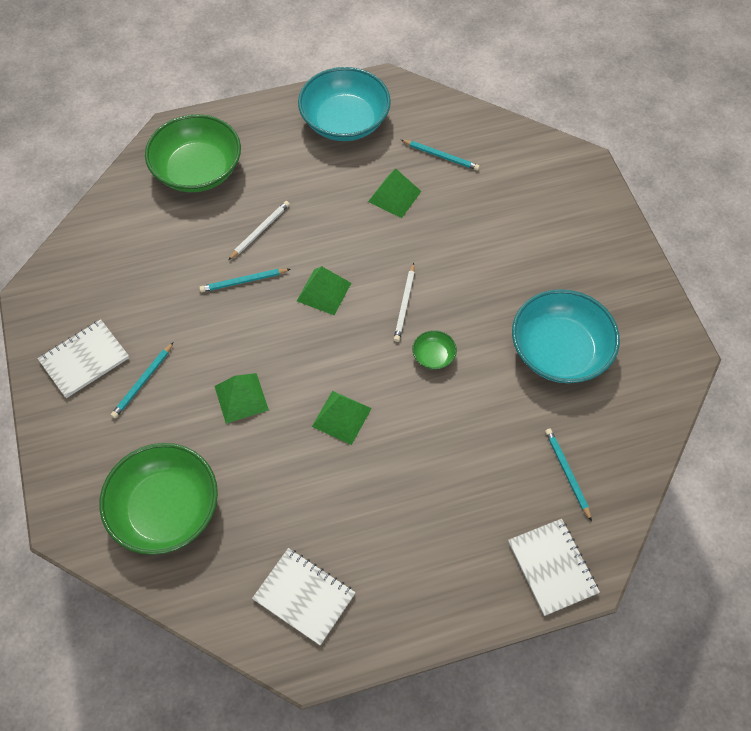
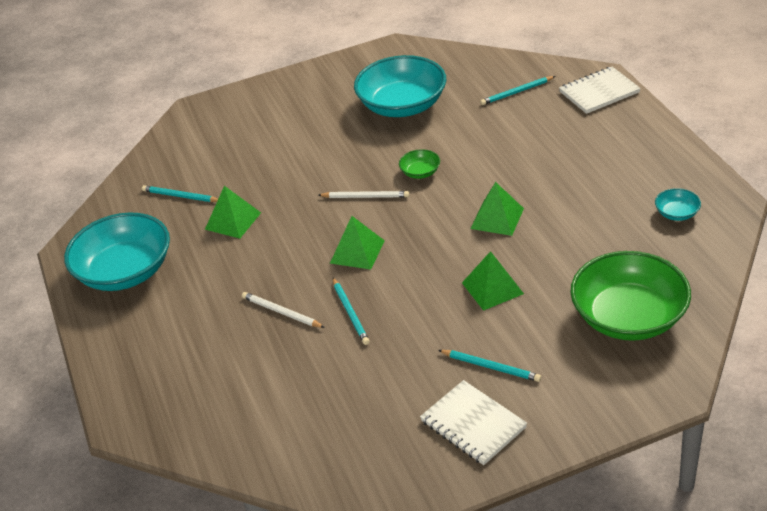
camera: 90 degrees left, 20 degrees down
green bowl [145,114,241,192] -> none
white notebook [252,548,355,645] -> turquoise bowl [655,188,701,221]
turquoise pencil [401,140,480,171] -> turquoise pencil turned 90 degrees counterclockwise [142,185,218,202]

